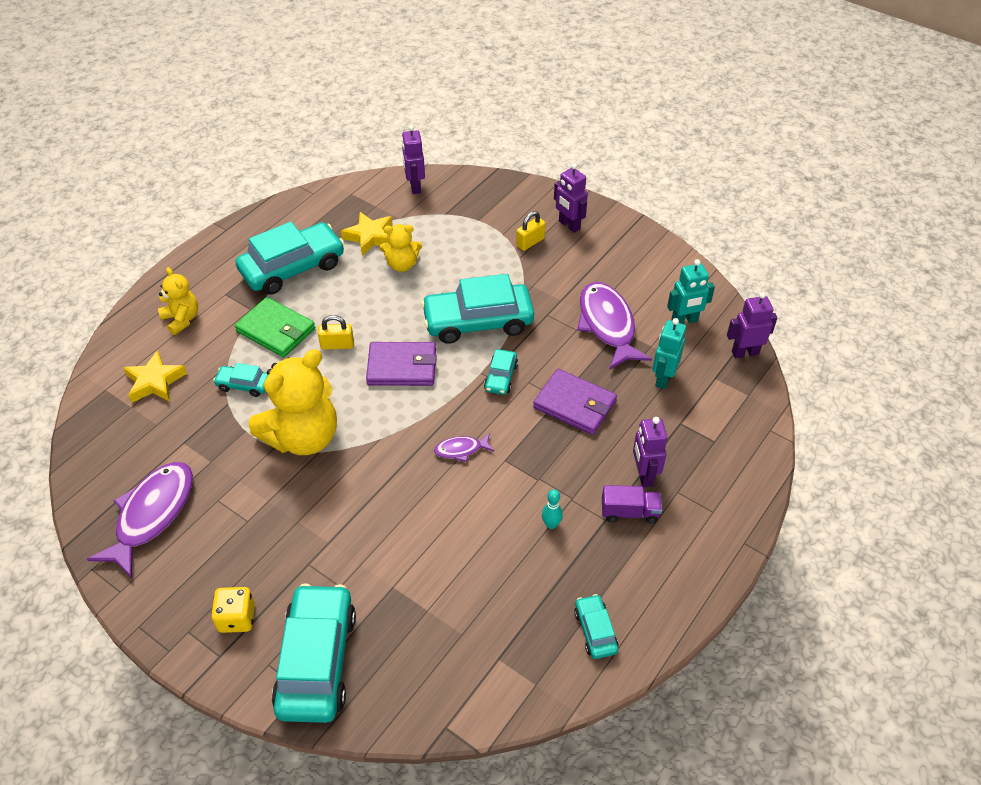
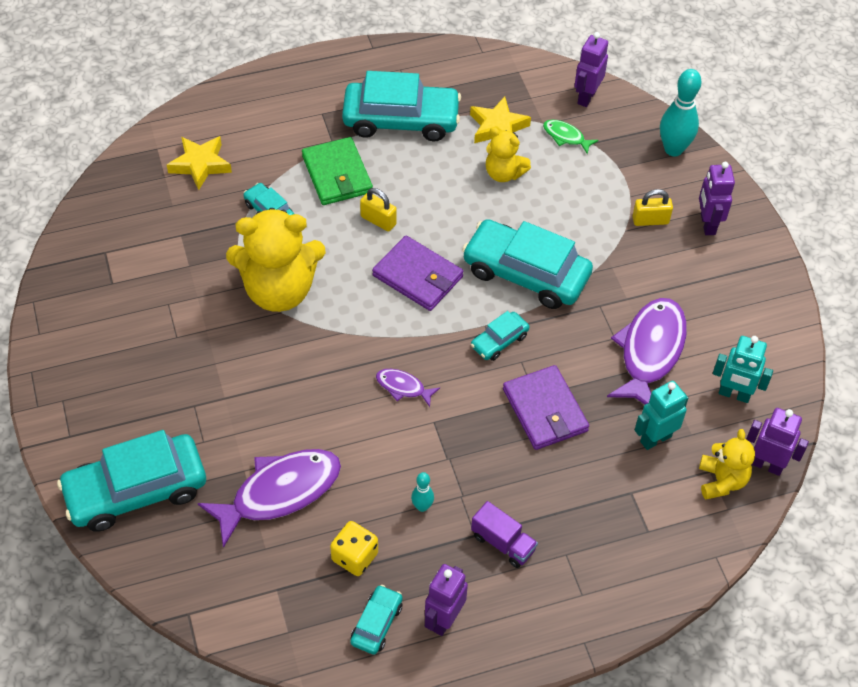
camera: 35 degrees right, 5 degrees up
purple fish [87,462,193,578] -> purple fish moved to [198,449,341,548]
yellow teddy bear [158,267,198,335] -> yellow teddy bear moved to [699,429,755,499]
yellow dice [211,587,255,633] -> yellow dice moved to [330,521,378,576]
turquoise car [272,583,356,723] -> turquoise car turned 150 degrees counterclockwise [57,430,206,532]
purple robot [633,417,668,487] -> purple robot moved to [425,564,468,636]
none -> green fish [543,120,598,154]
none -> turquoise bowling pin [660,69,702,156]

